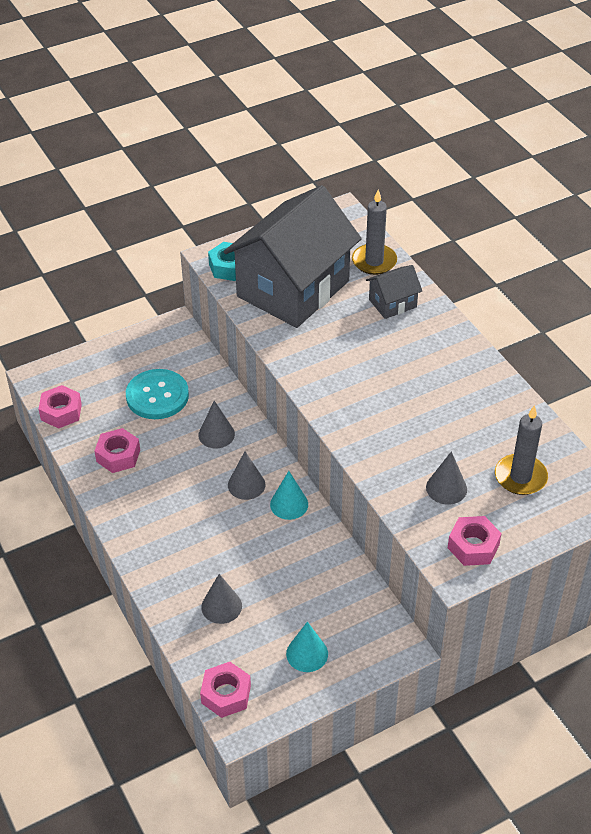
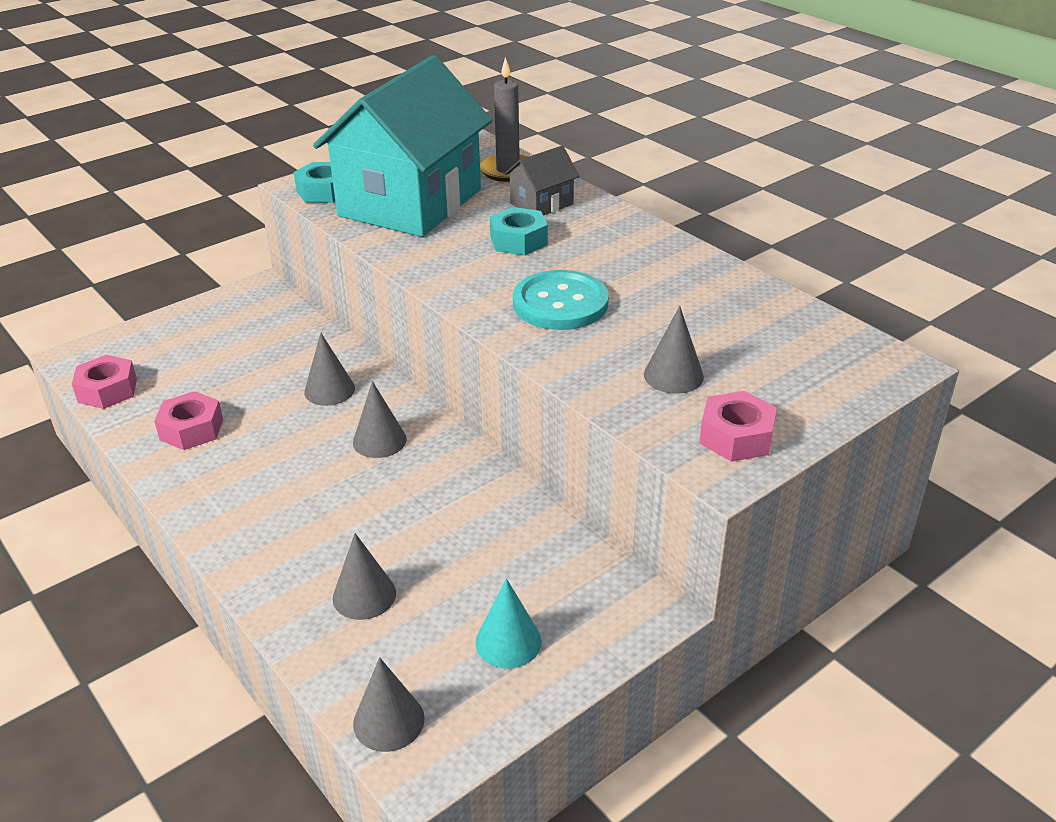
camera: 10 degrees left, 10 degrees down
turquoise button [126,369,189,419] -> turquoise button moved to [513,270,609,330]
pink nut [200,662,251,718] -> grey cone [353,657,425,752]
grey house [224,185,362,328] -> turquoise house [313,55,492,237]
turquoise cone [270,471,308,520] -> none
grey candle [495,405,548,495] -> none
none -> turquoise nut [490,207,548,256]

